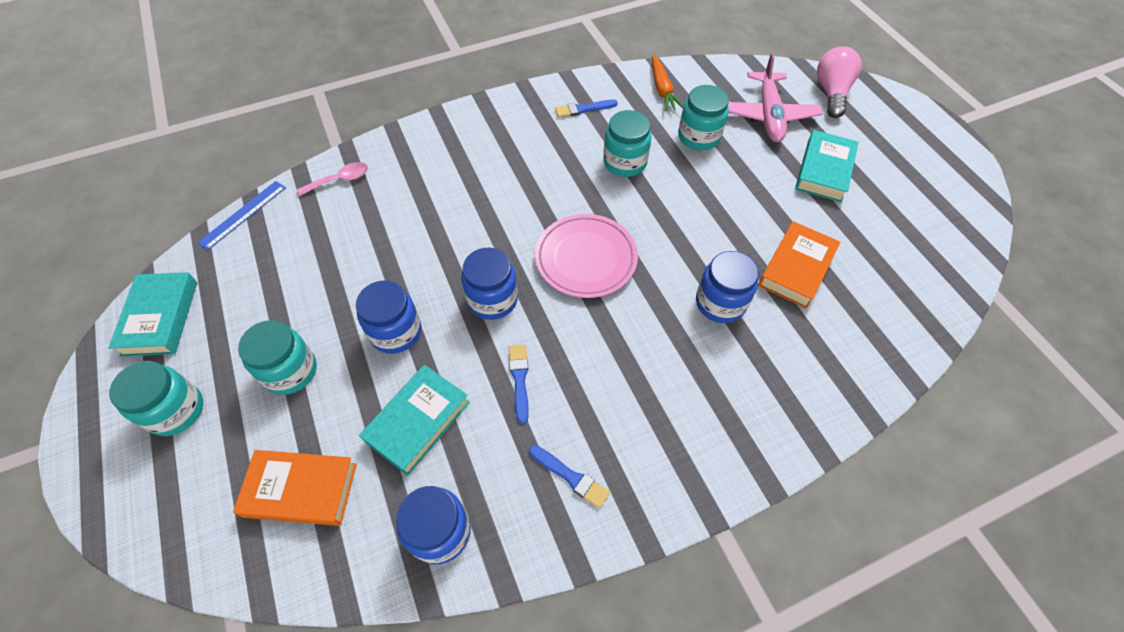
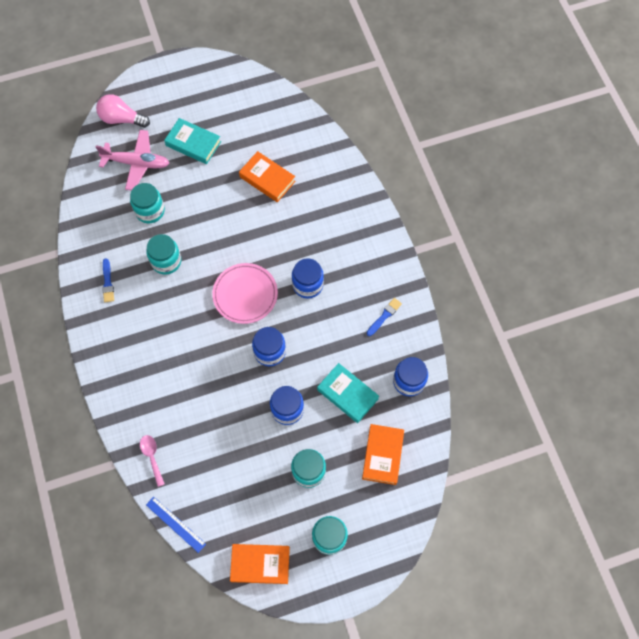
camera: 85 degrees left, 10 degrees up
turquoise book [109,272,197,357] -> orange book [230,544,290,584]
blue brush [509,344,529,424] -> none
orange carrot [652,55,683,111] -> none
blue jar [696,251,759,323] -> blue jar moved to [292,258,324,299]

